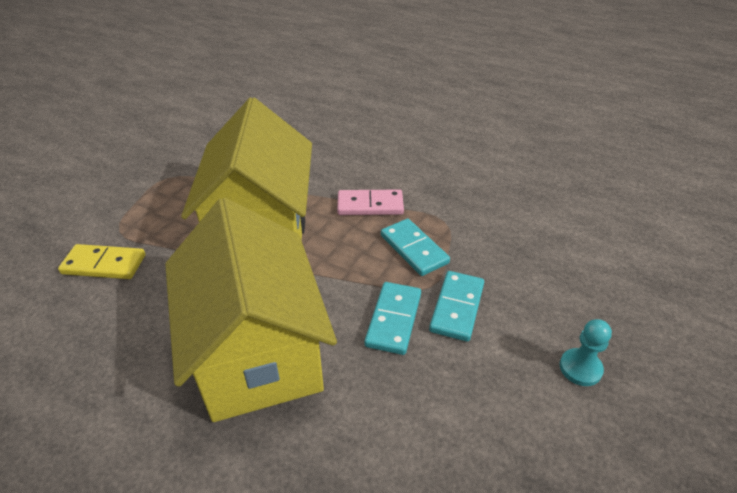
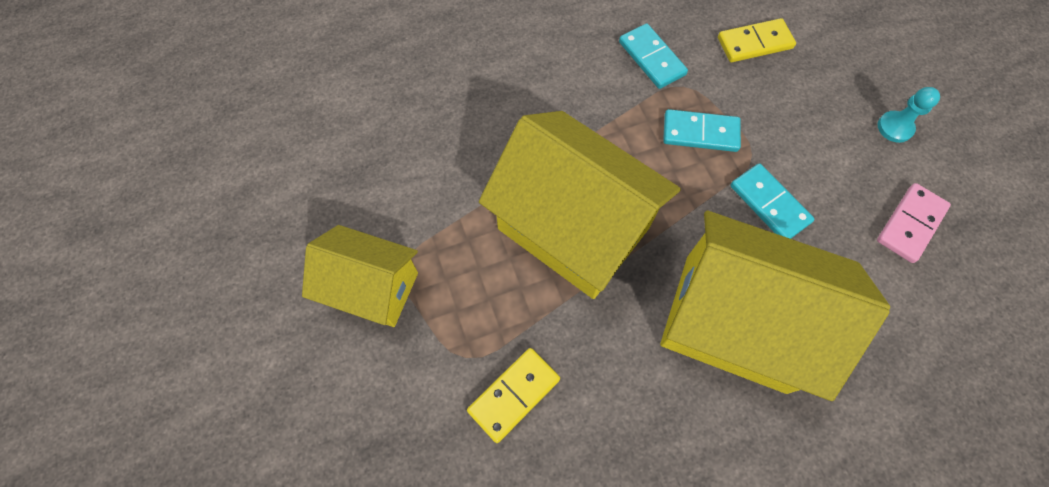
camera: 50 degrees left, 25 degrees up
pink domino [337,189,404,215] -> pink domino moved to [877,183,951,263]
turquoise domino [429,271,484,342] -> turquoise domino moved to [619,23,688,89]
none -> yellow house [302,225,418,327]
none -> yellow domino [718,18,796,62]

